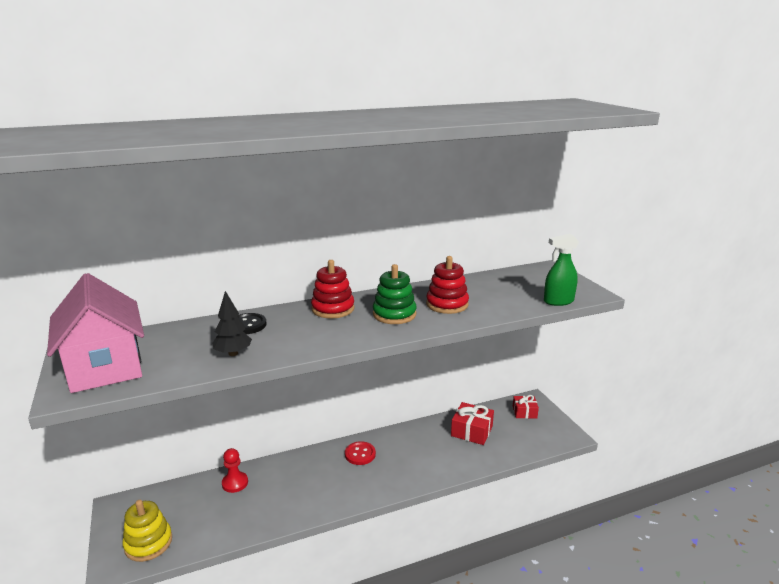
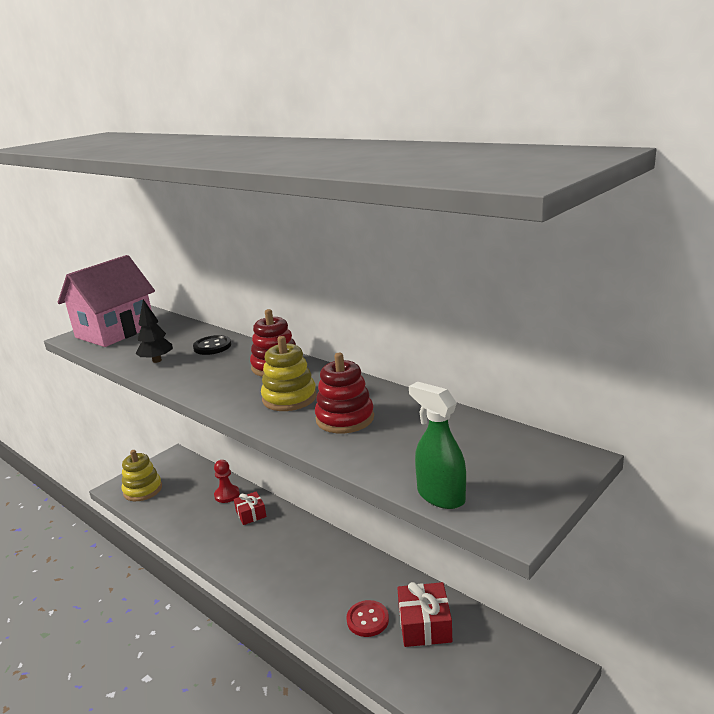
camera: 65 degrees right, 0 degrees up
red button [345,441,376,465] -> red button moved to [346,600,389,637]
green stacking toy [373,264,417,324] -> yellow stacking toy [261,336,317,411]
red gift [513,395,539,419] -> red gift moved to [234,491,267,525]

